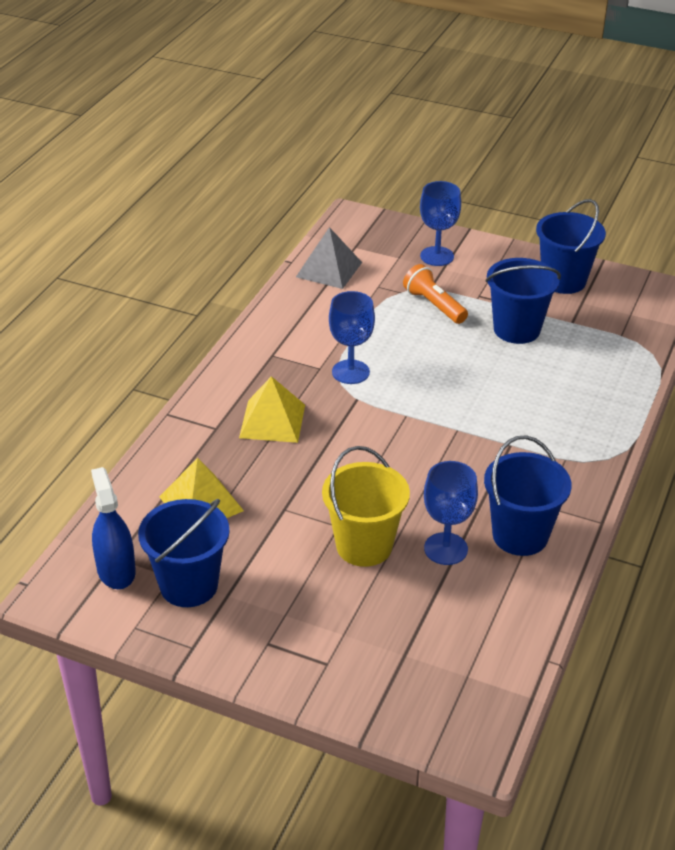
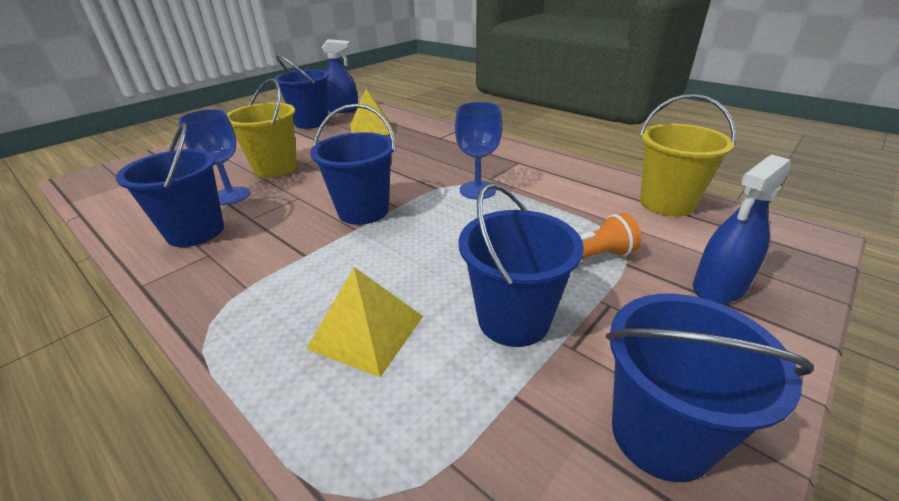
camera: 110 degrees right, 5 degrees down
yellow pyramid [239,376,305,443] -> yellow pyramid moved to [306,267,423,377]
grey pyramid [296,227,362,289] -> yellow bucket [640,94,736,217]
blue goblet [420,181,461,266] -> blue spray bottle [693,155,791,304]
none -> blue bucket [310,104,395,225]

